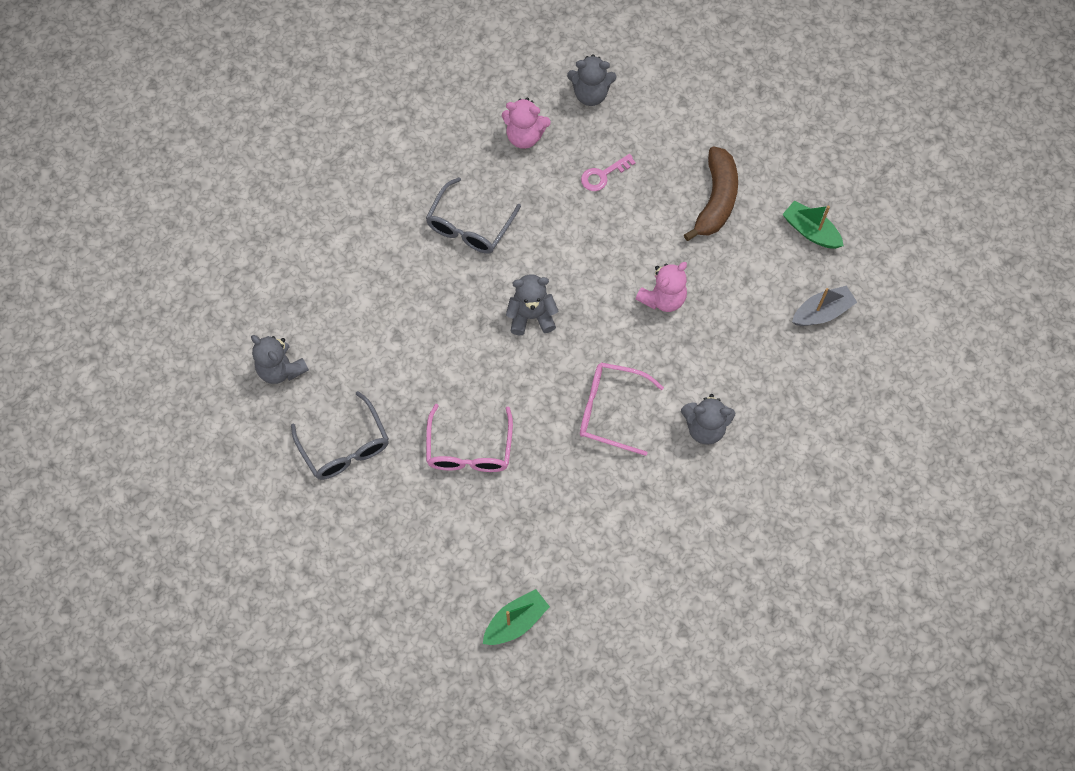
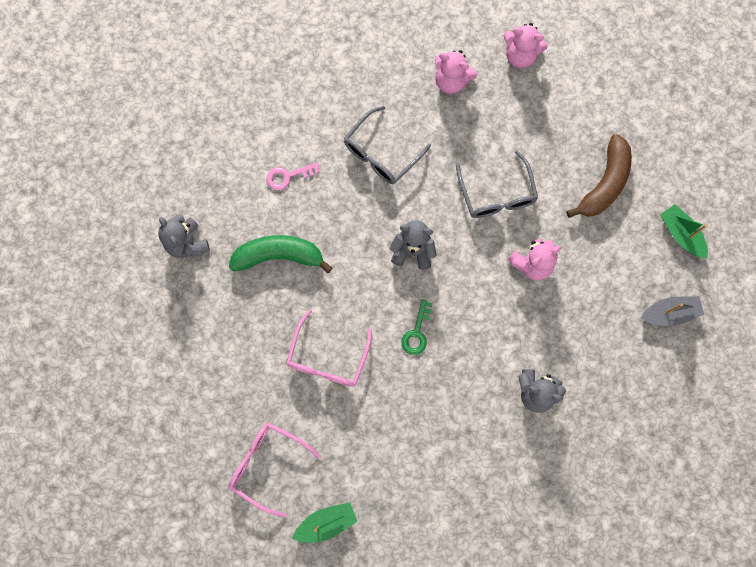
camera: 15 degrees right, 10 degrees up
grey glasses [291,391,389,480] -> grey glasses moved to [456,150,538,218]
grey teddy bear [567,54,616,106] -> pink teddy bear [504,23,548,68]
pink glasses [580,362,664,456] -> pink glasses moved to [229,423,321,518]
pink key [581,154,636,191] -> pink key moved to [266,162,320,190]
none -> green banana [229,235,333,273]
none -> green key [401,299,433,355]

